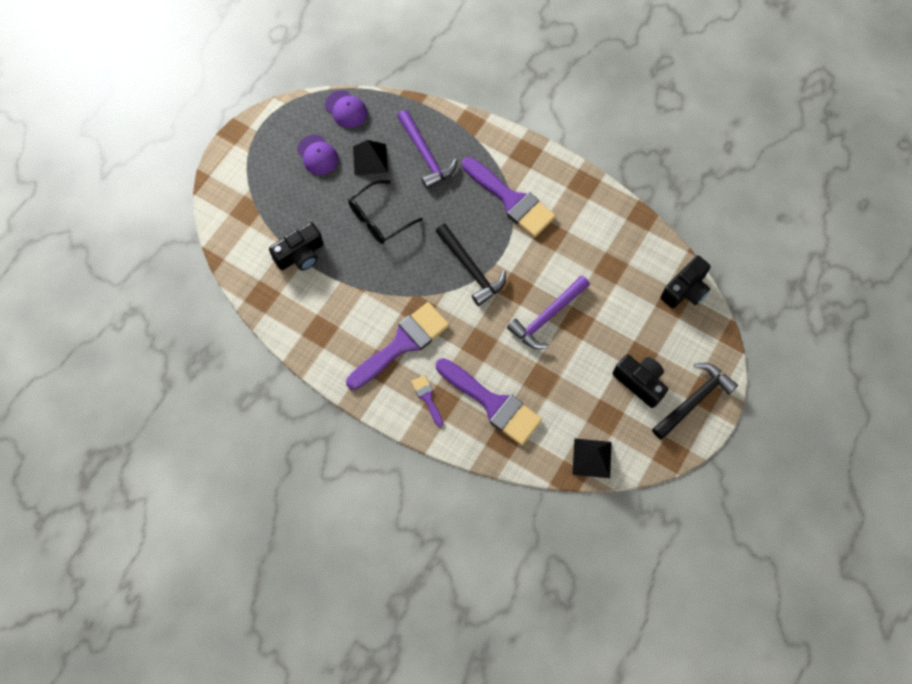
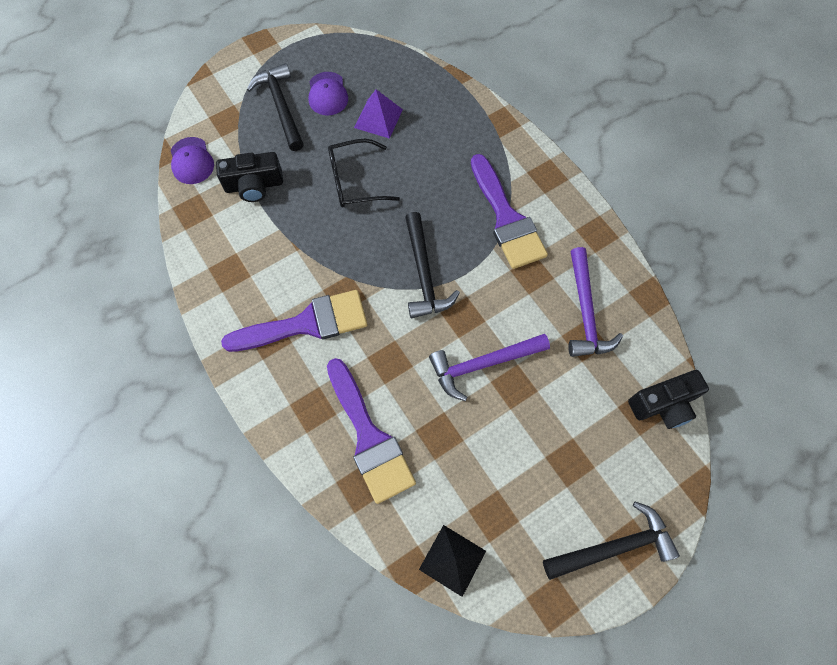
camera: 25 degrees right, 0 degrees up
purple cap [325,90,367,128] -> purple cap moved to [171,137,214,184]
black pyramid [353,140,388,175] -> purple pyramid [354,89,403,139]
purple hammer [397,110,457,189] -> purple hammer moved to [568,247,623,357]
purple brush [411,375,443,427] -> none
black camera [612,354,668,408] -> none
none -> black hammer [247,63,304,151]

